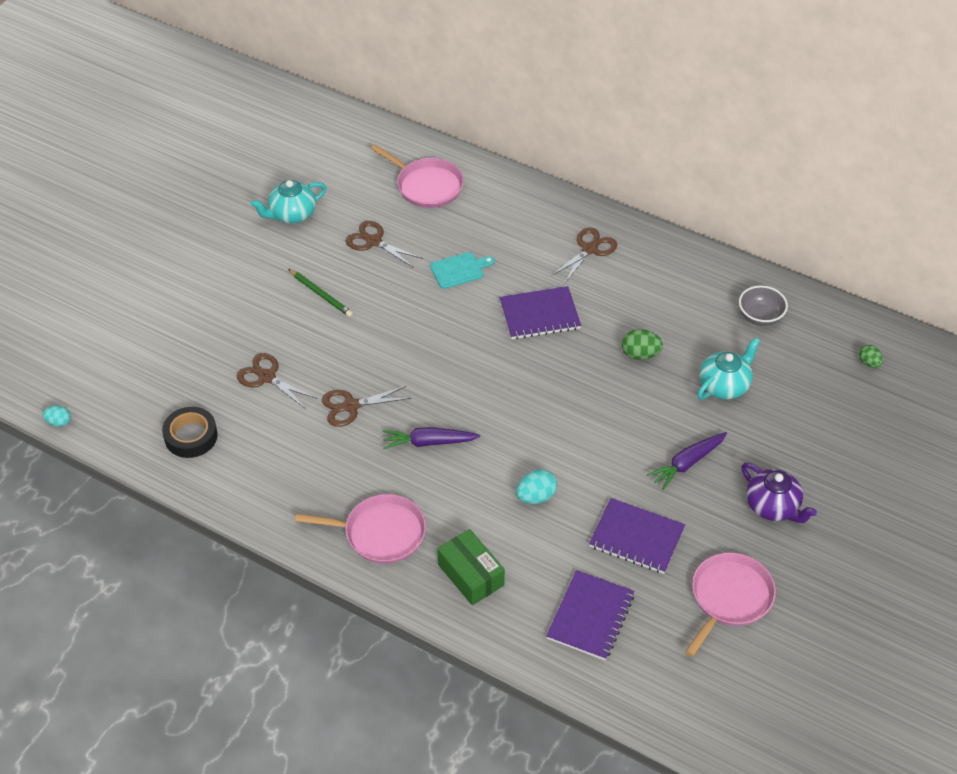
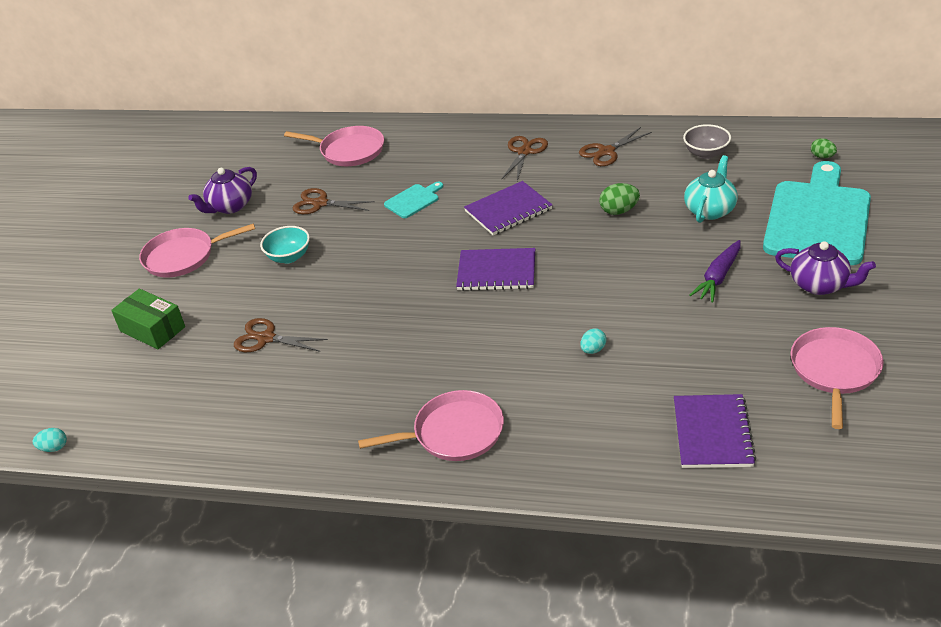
camera: 15 degrees left, 10 degrees down
black tape [162,407,218,458] -> none
turquoise teapot [251,180,327,223] -> purple teapot [188,167,257,214]
green pencil [288,269,353,317] -> turquoise bowl [260,226,310,263]
brown scissors [322,385,411,427] -> brown scissors moved to [579,127,652,166]
purple carrot [383,427,480,449] -> none
green box [437,529,505,605] -> green box moved to [111,289,185,349]
turquoise egg [516,469,557,504] -> turquoise egg [580,328,606,354], size x0.66
purple notebook [589,498,685,574] -> purple notebook moved to [456,248,535,291]
none -> pink pan [139,223,255,277]
none -> turquoise cutting board [763,161,871,265]

